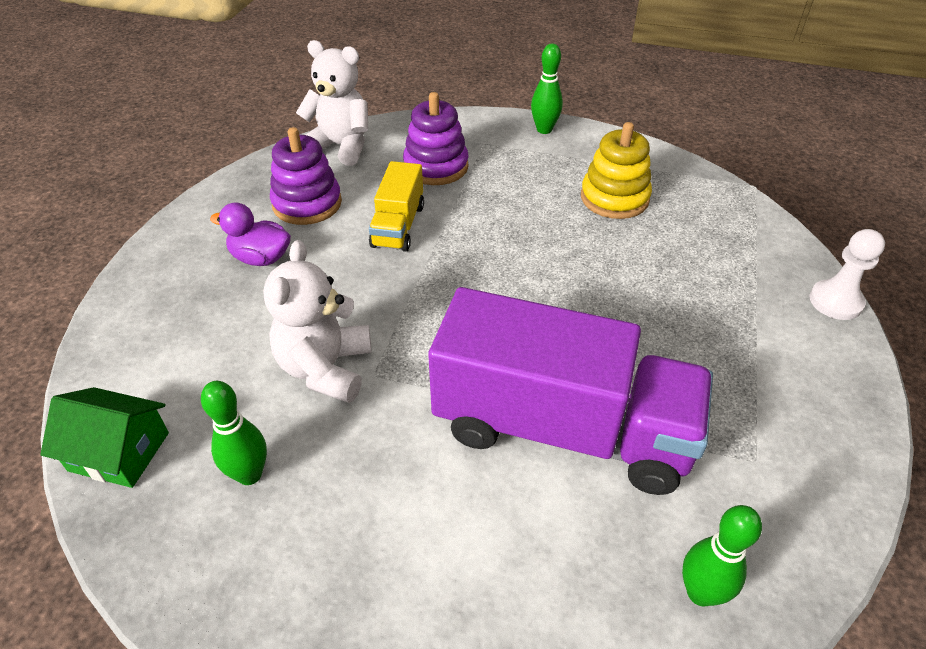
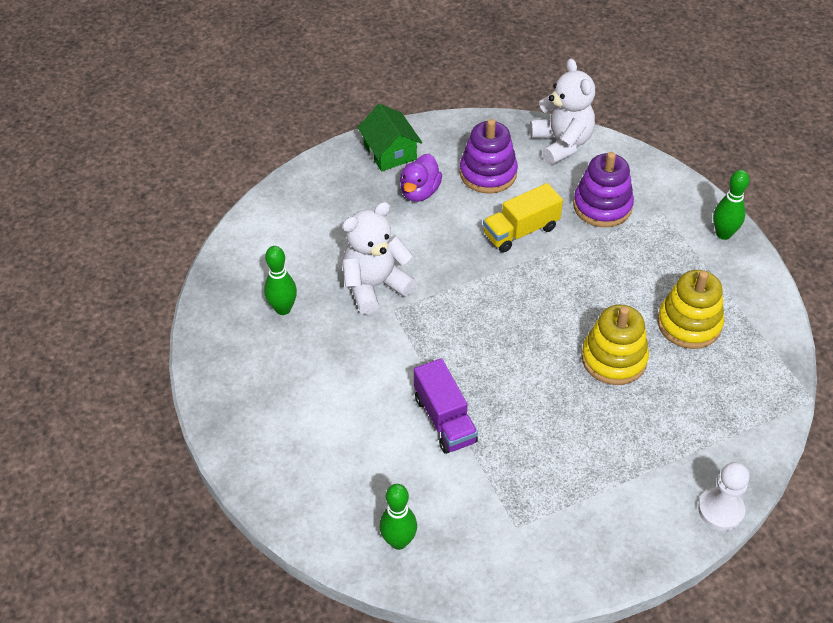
camera: 50 degrees right, 5 degrees up
green house [40,387,169,488] -> green house moved to [357,104,422,171]
purple duck [210,202,291,266] -> purple duck turned 135 degrees counterclockwise [400,154,442,202]
purple truck [428,287,713,495] -> purple truck [414,358,478,454], size x0.48
none -> yellow stacking toy [581,304,649,385]

